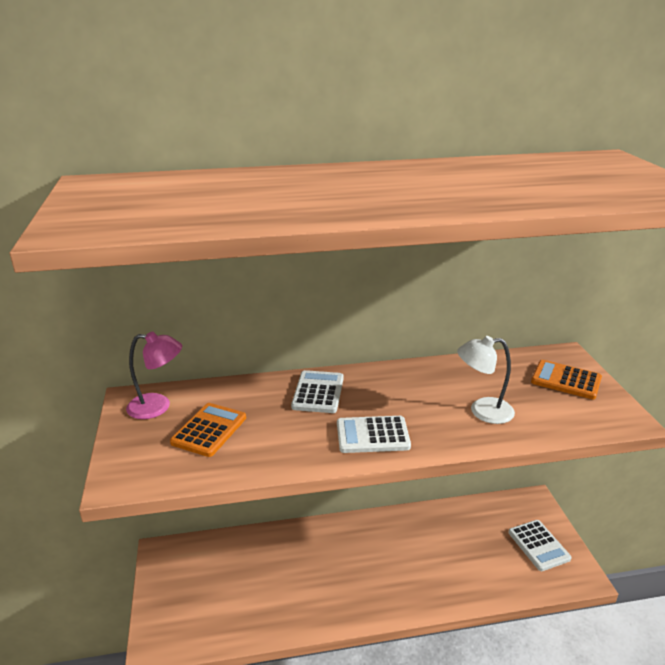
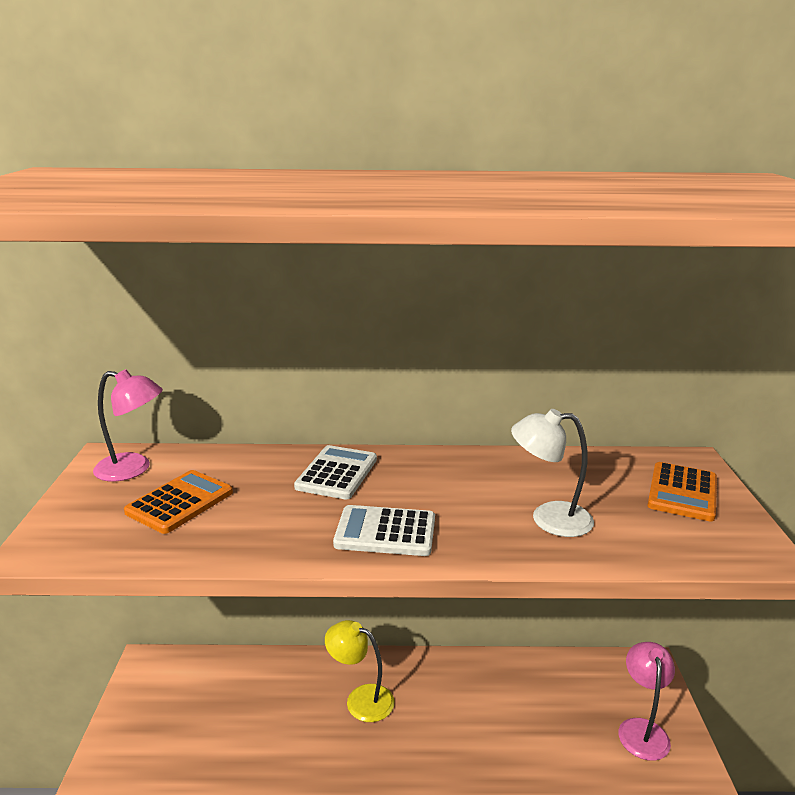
camera: 10 degrees right, 5 degrees down
white calculator [508,520,572,571] -> pink lamp [618,642,675,761]
orange calculator [531,360,602,399] -> orange calculator turned 105 degrees counterclockwise [648,462,717,521]
none -> yellow lamp [325,620,394,722]

